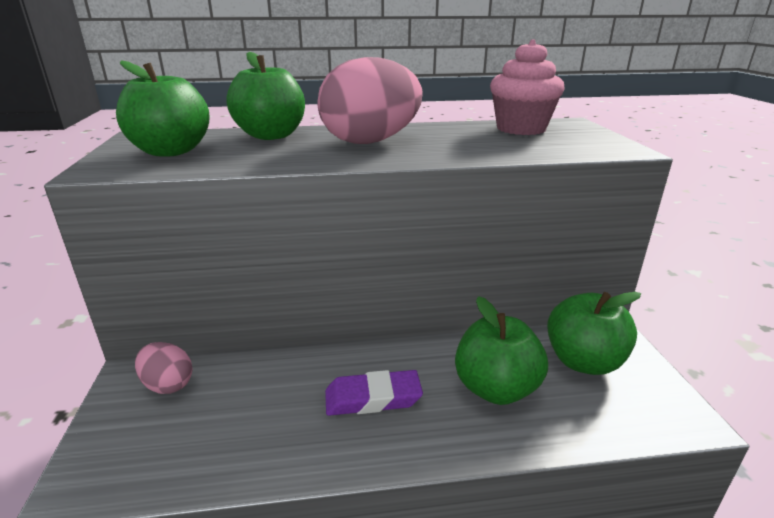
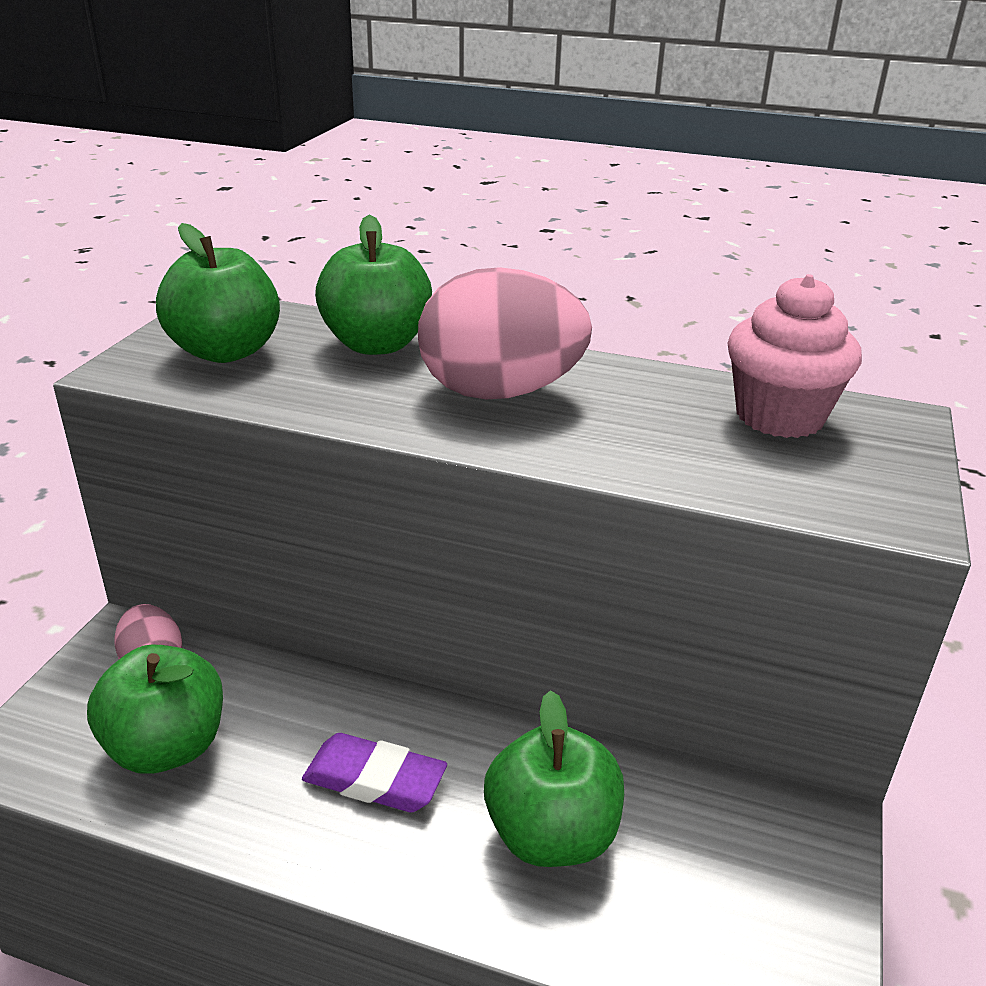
camera: 25 degrees right, 5 degrees up
green apple [547,292,641,375] -> green apple moved to [87,644,223,774]

